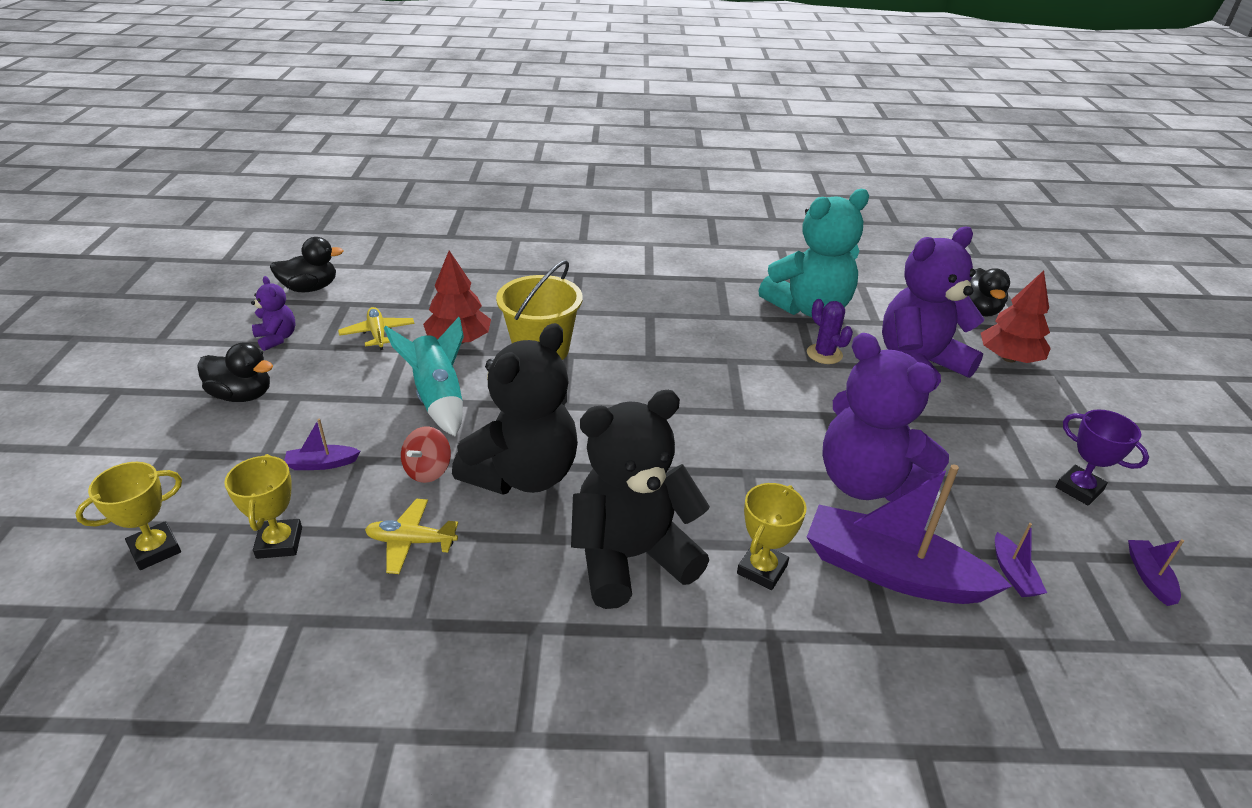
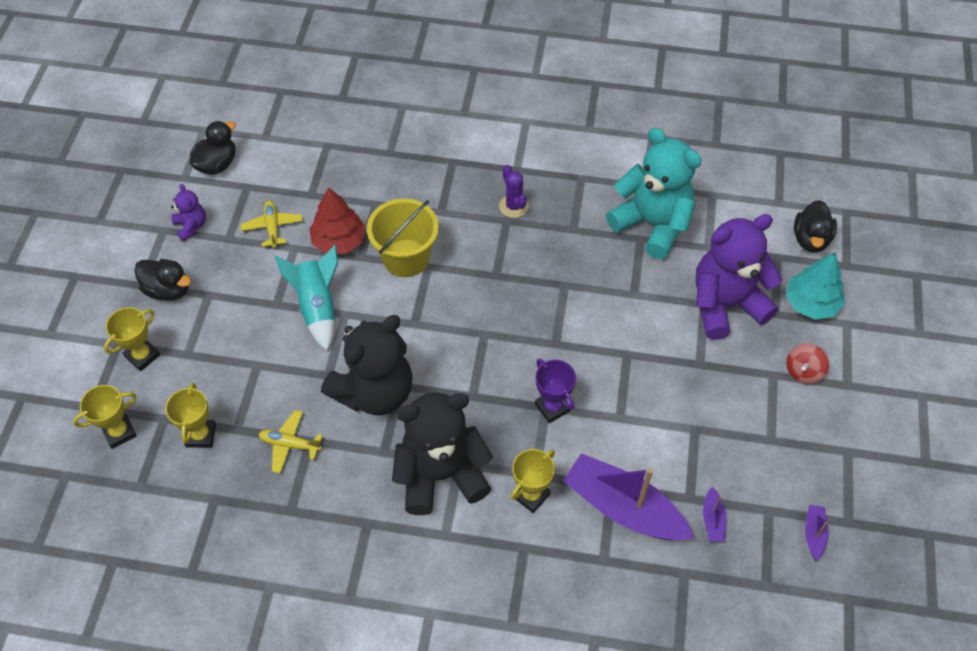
camera: 10 degrees right, 20 degrees up
black duck [270,237,344,293] -> black duck turned 45 degrees counterclockwise [189,121,236,175]
purple boat [284,419,360,470] -> none
red spinning top [401,426,451,483] -> red spinning top moved to [786,343,829,384]
turquoise teddy bear [758,189,869,317] -> turquoise teddy bear turned 120 degrees counterclockwise [606,128,702,259]
purple cactus [807,299,853,364] -> purple cactus moved to [499,165,529,218]
purple teddy bear [822,333,949,501] -> none
red tree [981,270,1051,363] -> turquoise tree [786,252,845,320]
purple trophy [1055,409,1149,506] -> purple trophy moved to [535,359,576,423]
none -> yellow trophy [104,307,160,371]

